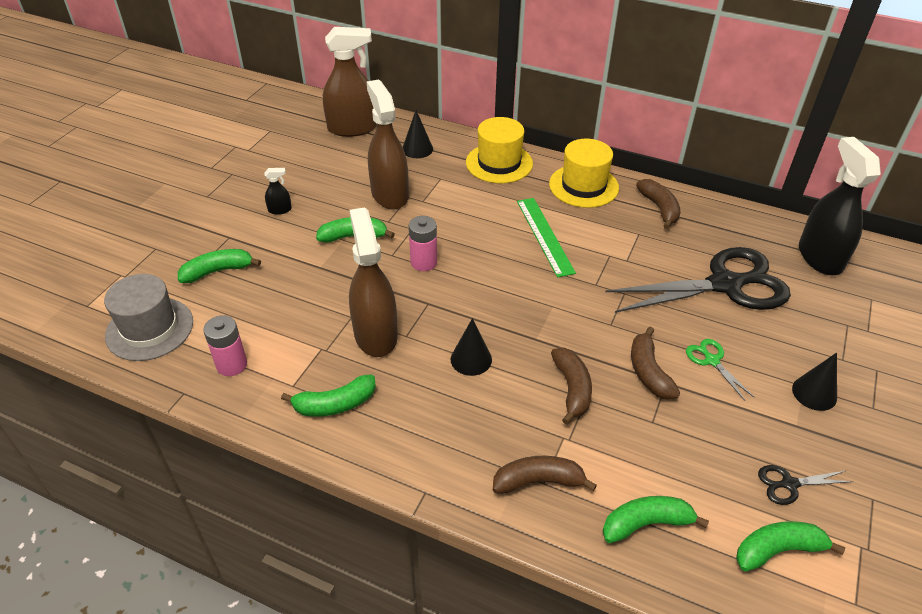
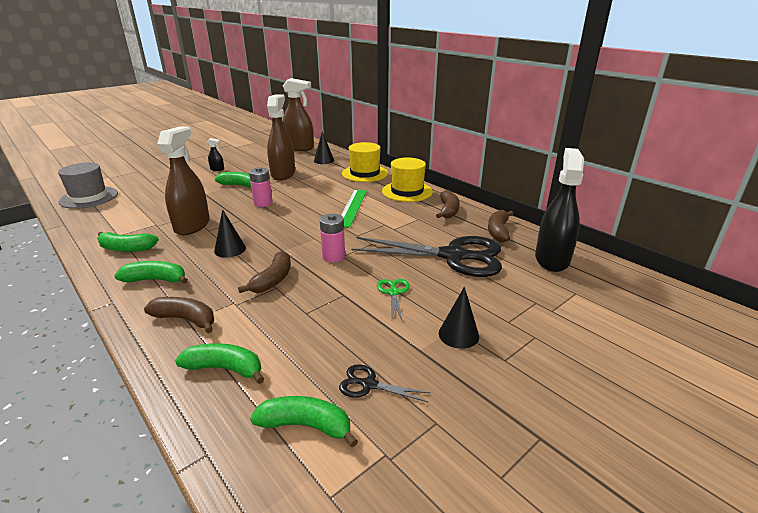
camera: 25 degrees right, 15 degrees down
green banana [178,249,261,283] -> green banana moved to [114,261,188,283]
pink battery [203,315,247,376] -> pink battery moved to [320,214,345,262]
brown banana [631,327,680,400] -> brown banana moved to [488,210,513,243]

